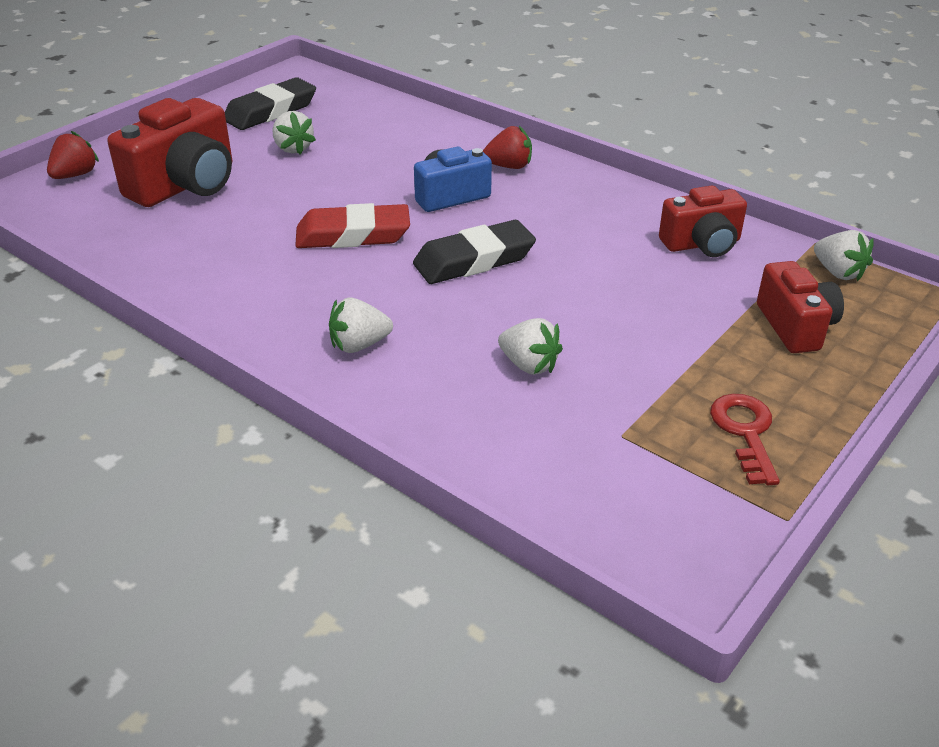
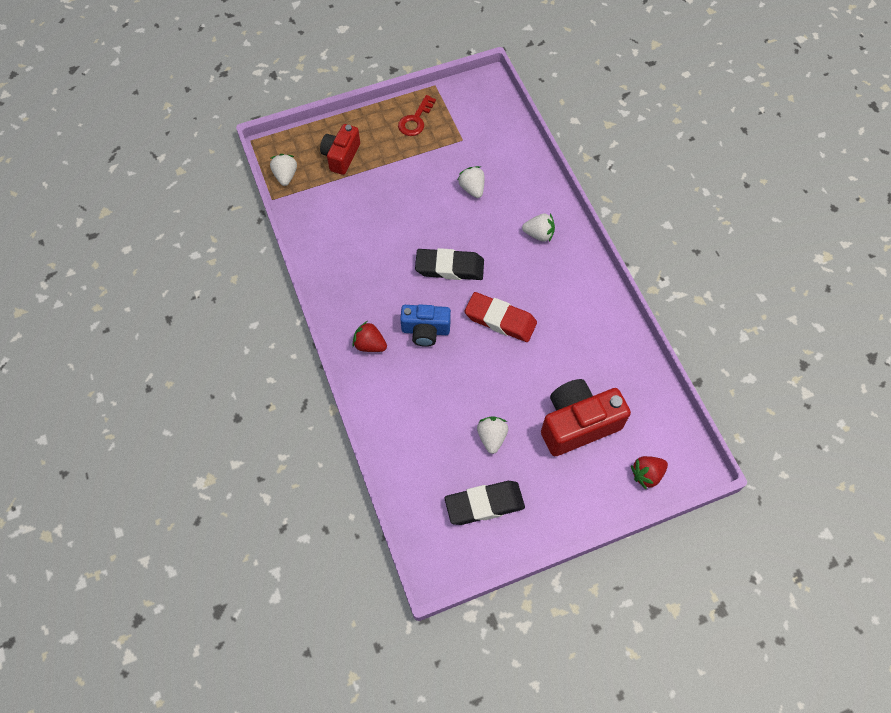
camera: 150 degrees left, 25 degrees up
red camera [659,186,747,257] -> none

